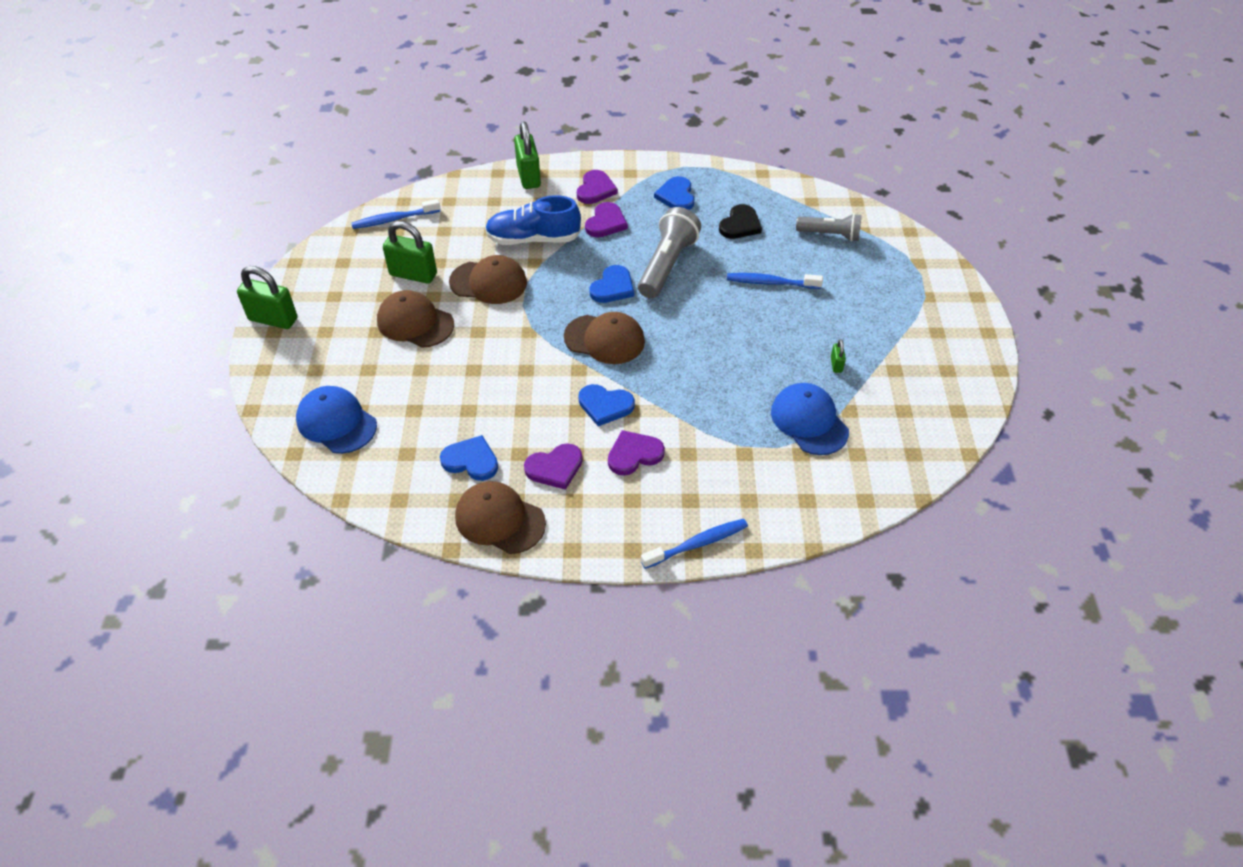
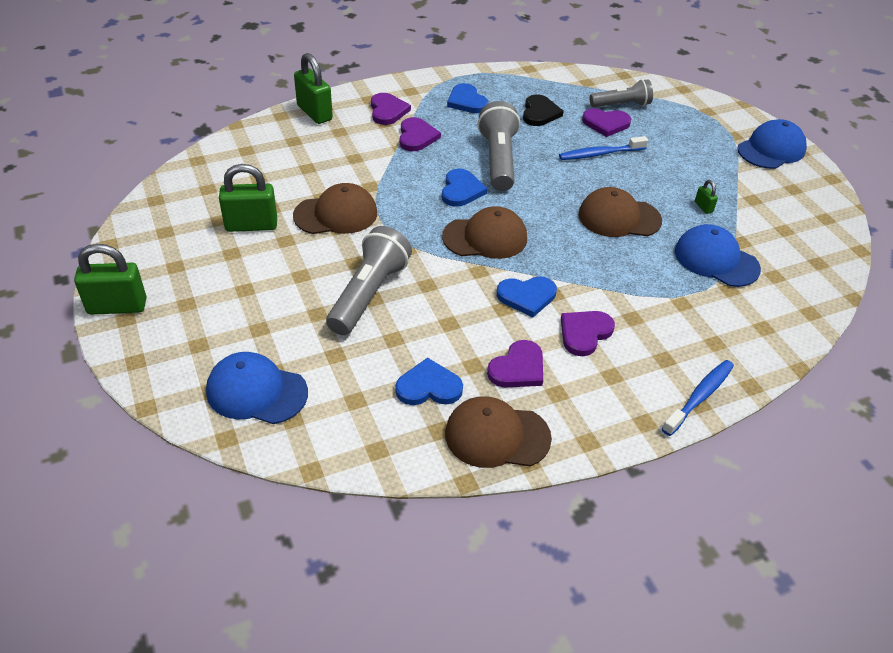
camera: 25 degrees left, 5 degrees down
blue toothbrush [351,199,441,229] -> none
brown cap [377,290,454,348] -> brown cap moved to [579,187,662,237]
blue shoe [485,195,581,245] -> none
none -> grey flashlight [326,226,412,335]
none -> purple heart [582,108,631,137]
none -> blue cap [737,119,807,169]

